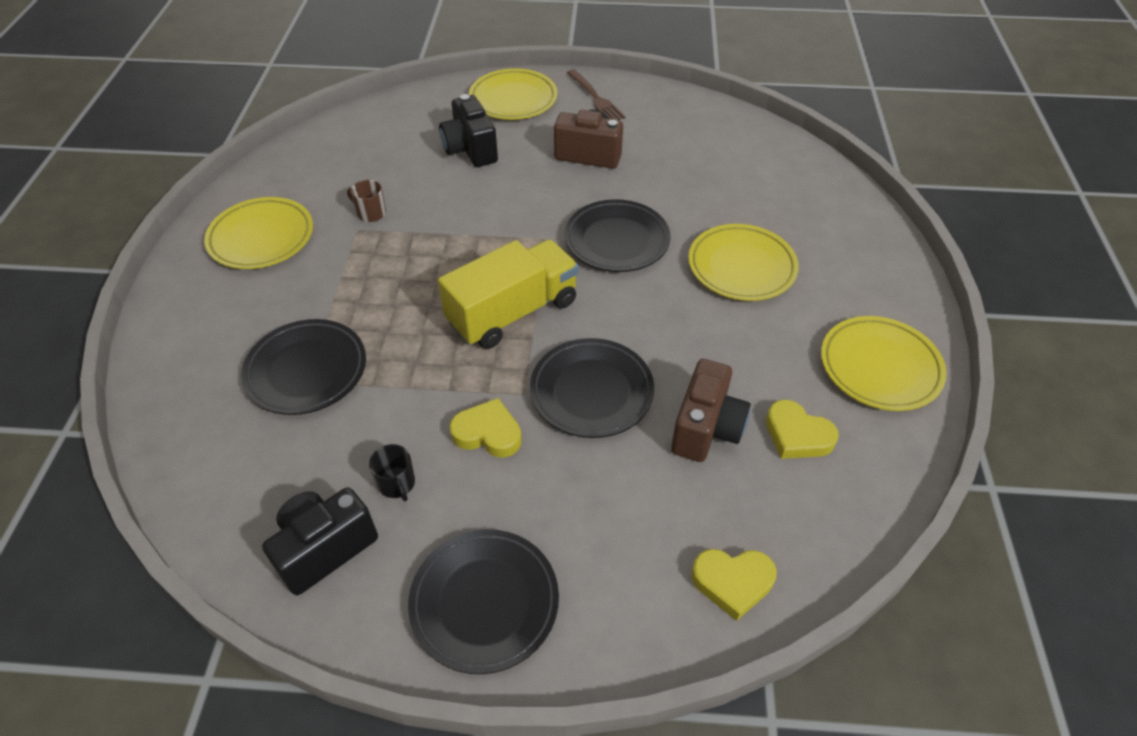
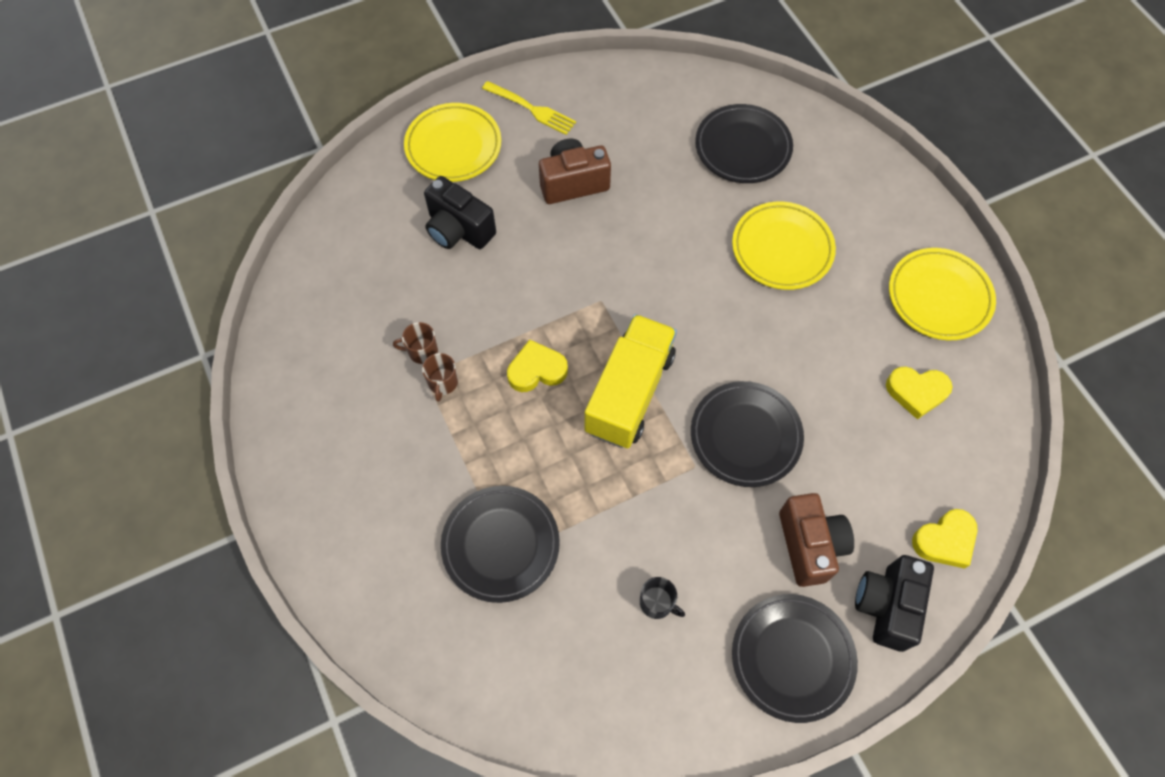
camera: 30 degrees left, 15 degrees up
yellow plate [204,197,313,269] -> none
black camera [262,487,378,595] -> black camera moved to [855,555,934,652]
yellow heart [450,398,522,458] -> yellow heart moved to [507,339,568,392]
black plate [565,199,670,272] -> black plate moved to [695,104,793,183]
brown fork [567,70,625,120] -> yellow fork [482,81,576,135]
brown camera [671,359,751,462] -> brown camera moved to [779,493,854,587]
none -> brown mug [422,353,458,402]

